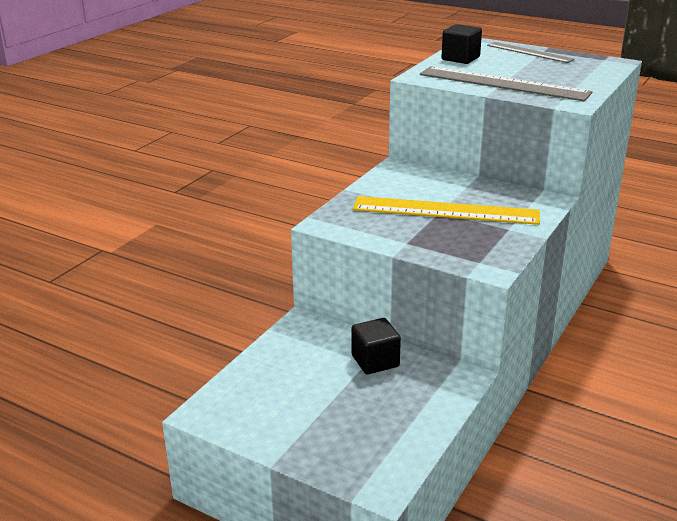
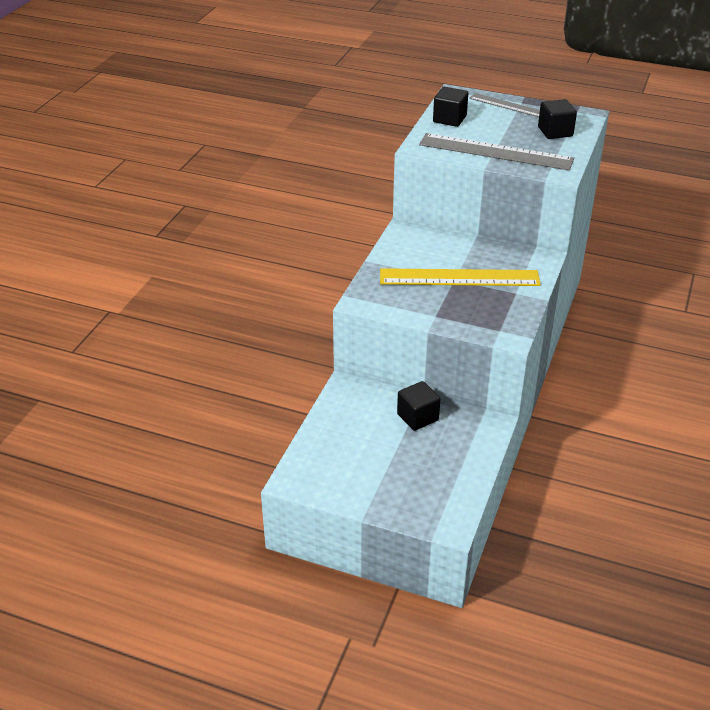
camera: 10 degrees left, 10 degrees up
none -> black cube [538,99,577,139]

